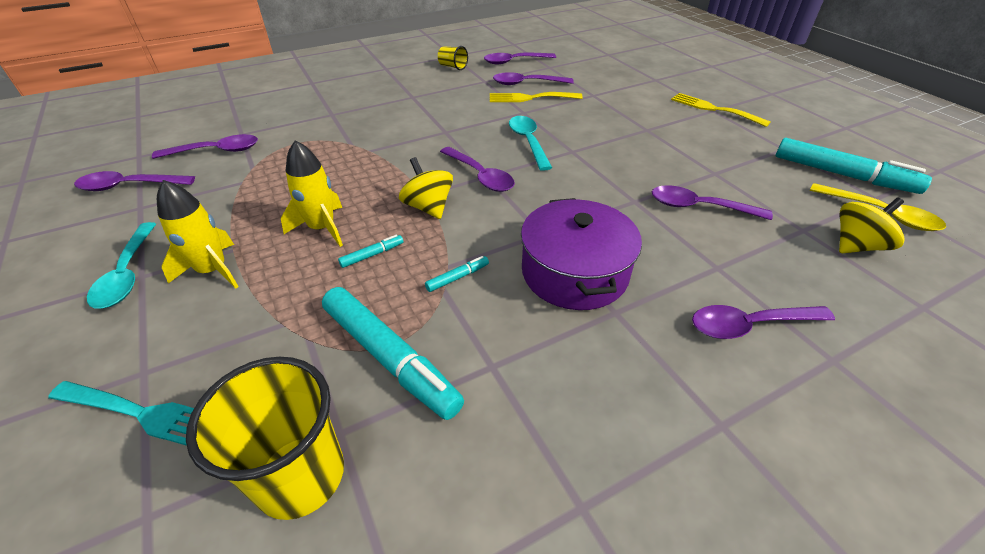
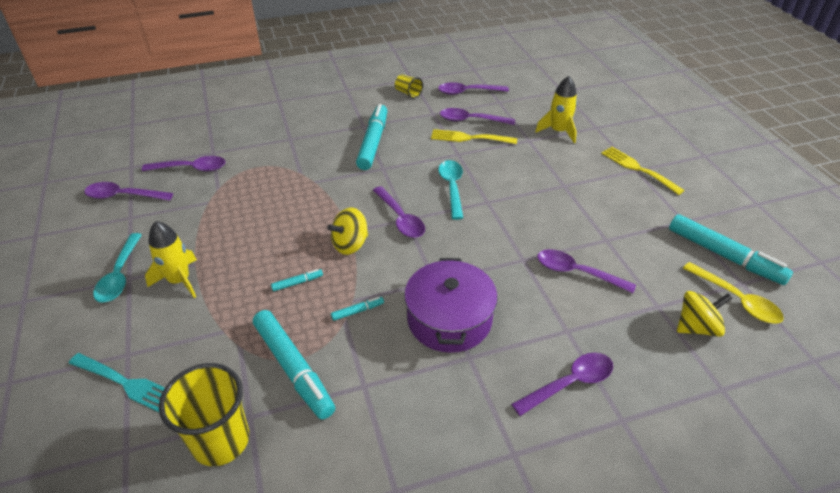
camera: 10 degrees right, 0 degrees up
yellow rocket [281,140,343,247] -> yellow rocket moved to [535,76,577,143]
yellow spinning top [399,157,453,219] -> yellow spinning top turned 105 degrees counterclockwise [327,208,368,255]
purple spoon [692,305,835,339] -> purple spoon turned 150 degrees clockwise [511,353,613,416]
none -> turquoise marker [356,104,387,170]

